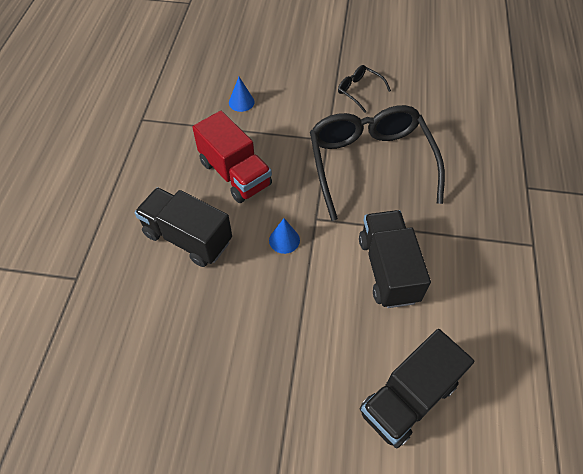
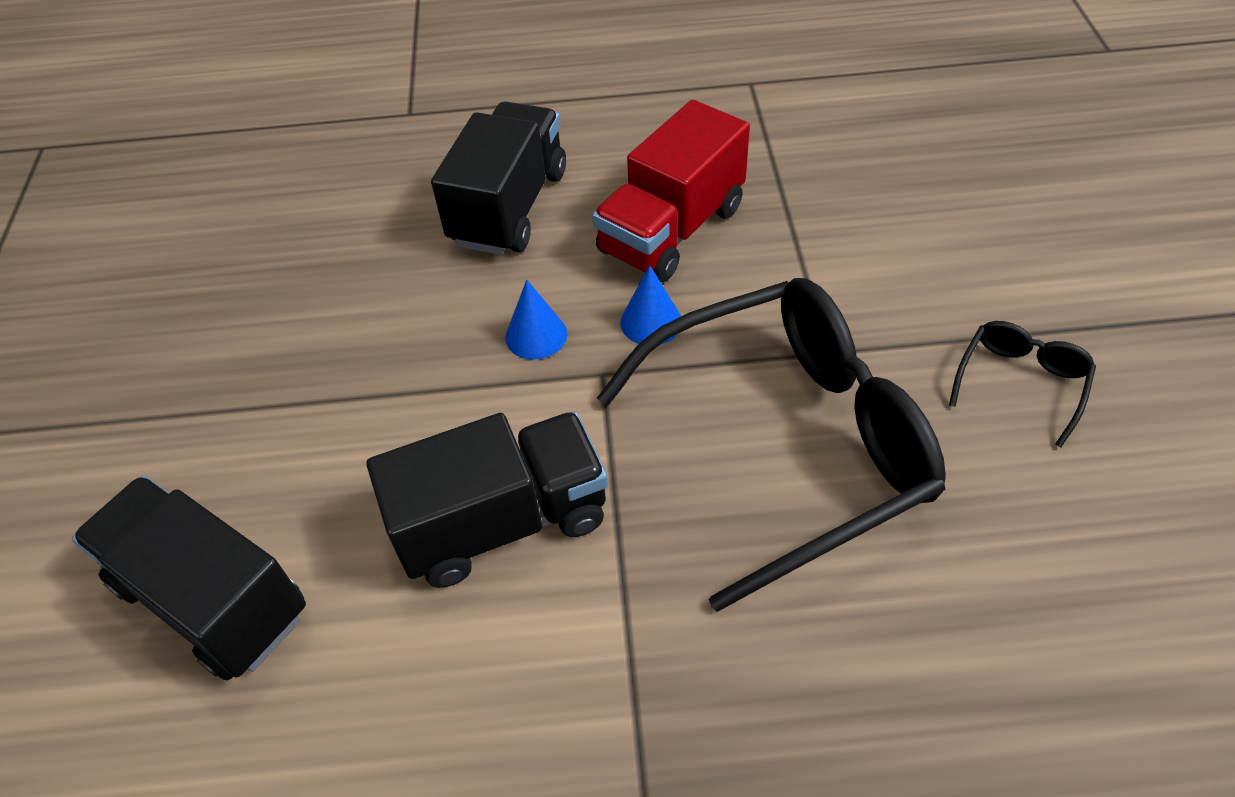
camera: 80 degrees right, 5 degrees down
blue cone [229,77,255,112] -> blue cone moved to [620,266,681,344]

